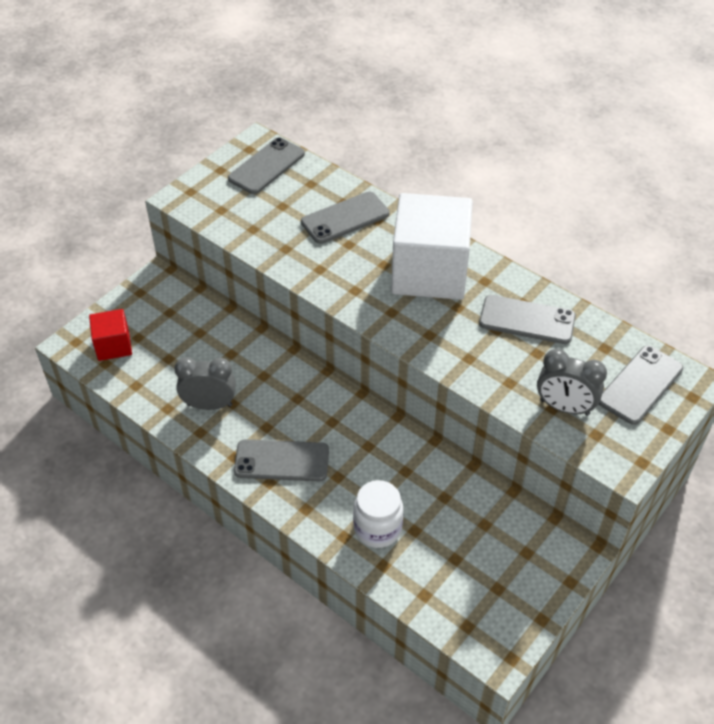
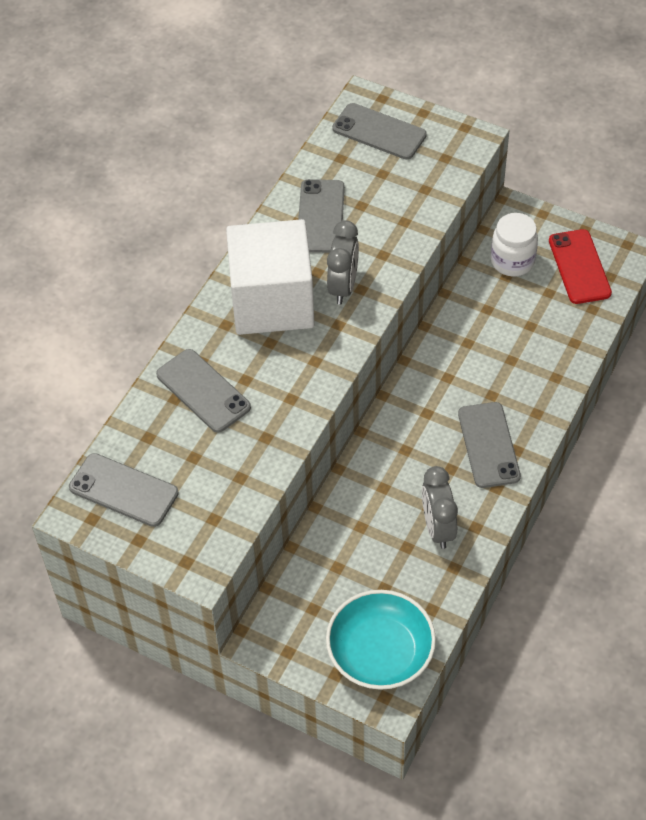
camera: 100 degrees left, 5 degrees up
red cube [89,309,132,361] -> turquoise bowl [326,590,436,690]
white jar [353,480,403,548] -> white jar moved to [491,213,538,277]
grey clock [537,349,607,416] -> grey clock moved to [327,220,359,304]
none -> red phone [549,229,612,304]

